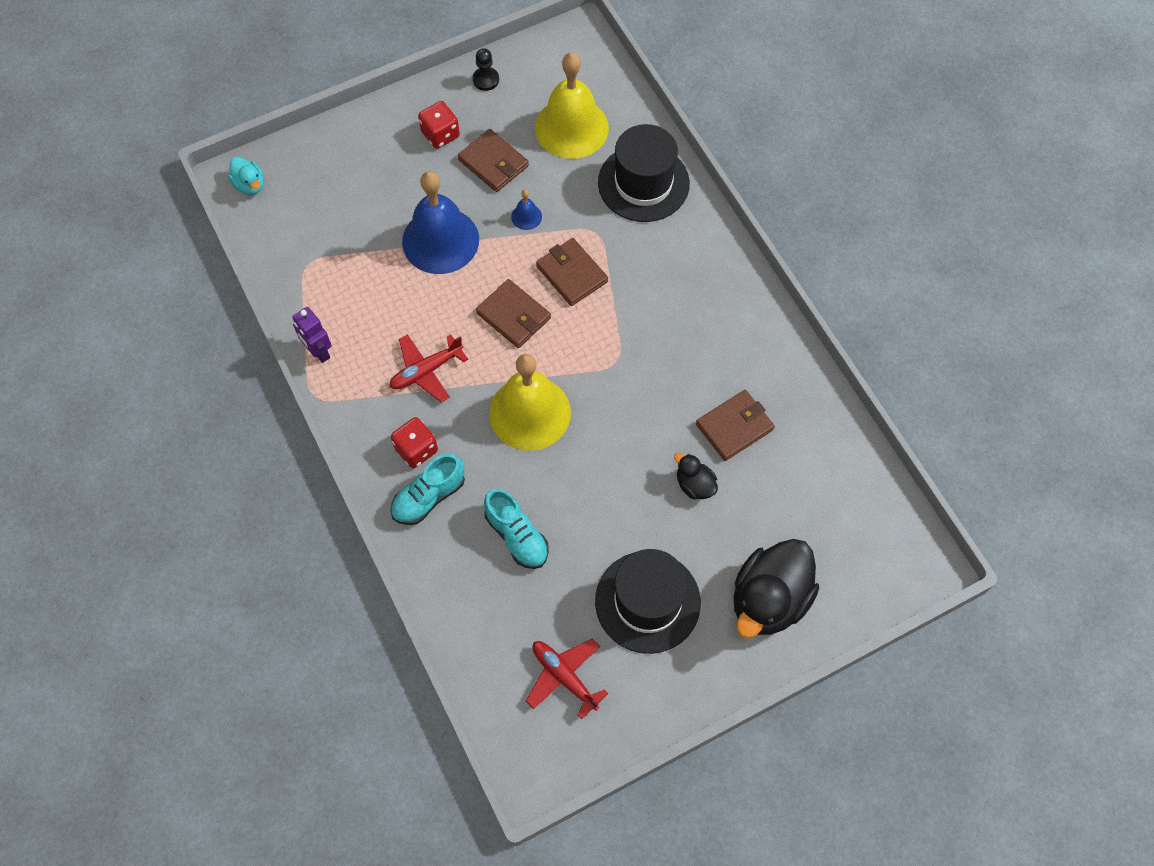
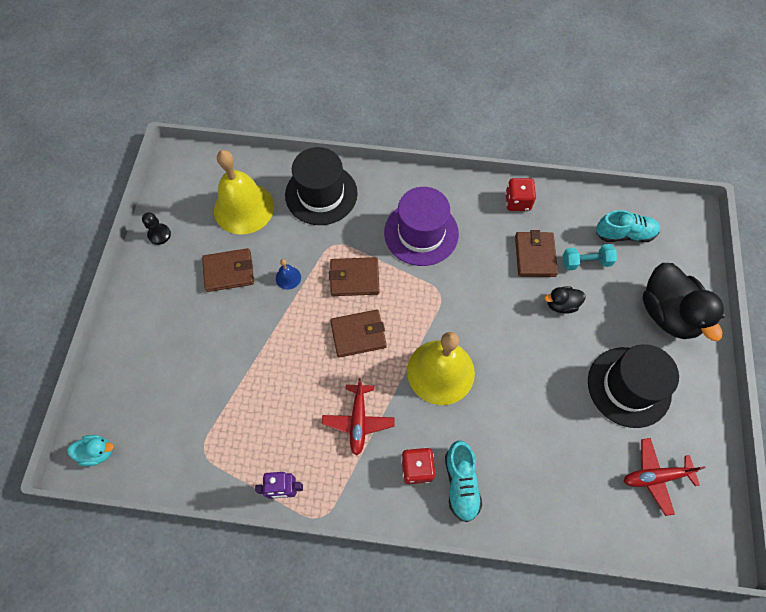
camera: 55 degrees left, 0 degrees up
blue bell [402,171,479,274] -> none
red dice [418,101,460,149] -> red dice moved to [505,178,536,211]
turquoise shoe [484,489,549,569] -> turquoise shoe moved to [596,210,660,242]
none -> purple hat [384,187,459,266]
none -> turquoise dumbbell [563,244,617,271]

